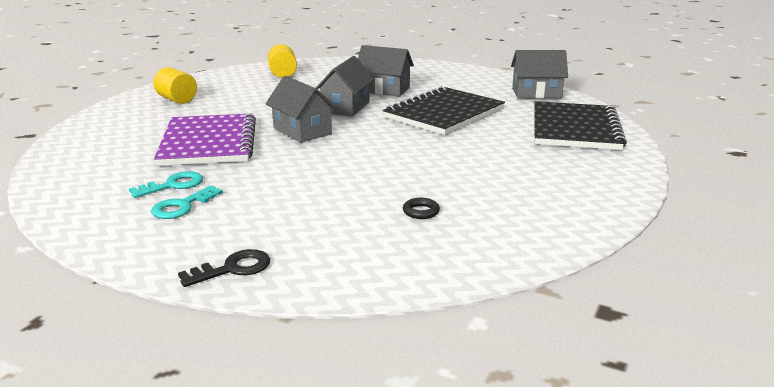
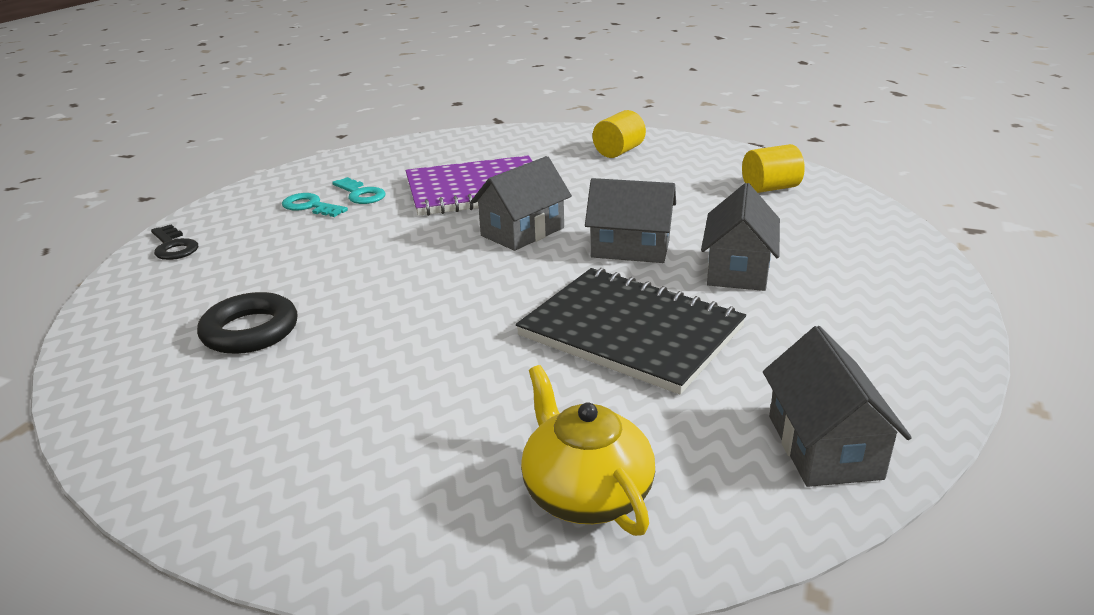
camera: 85 degrees right, 5 degrees up
black ring [403,198,440,219] -> black ring [197,292,298,354], size x2.03
black notebook [534,101,627,150] -> yellow teapot [521,365,655,536]

